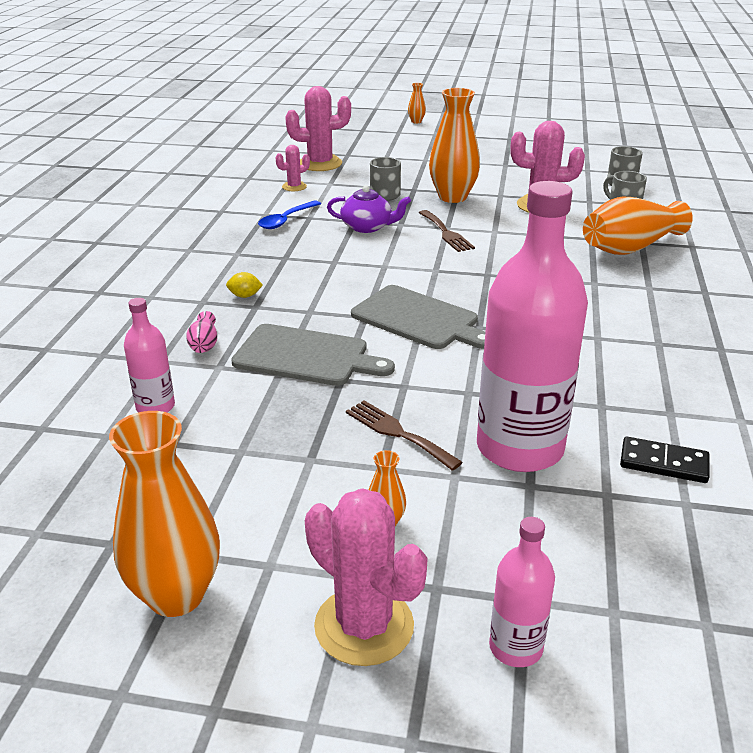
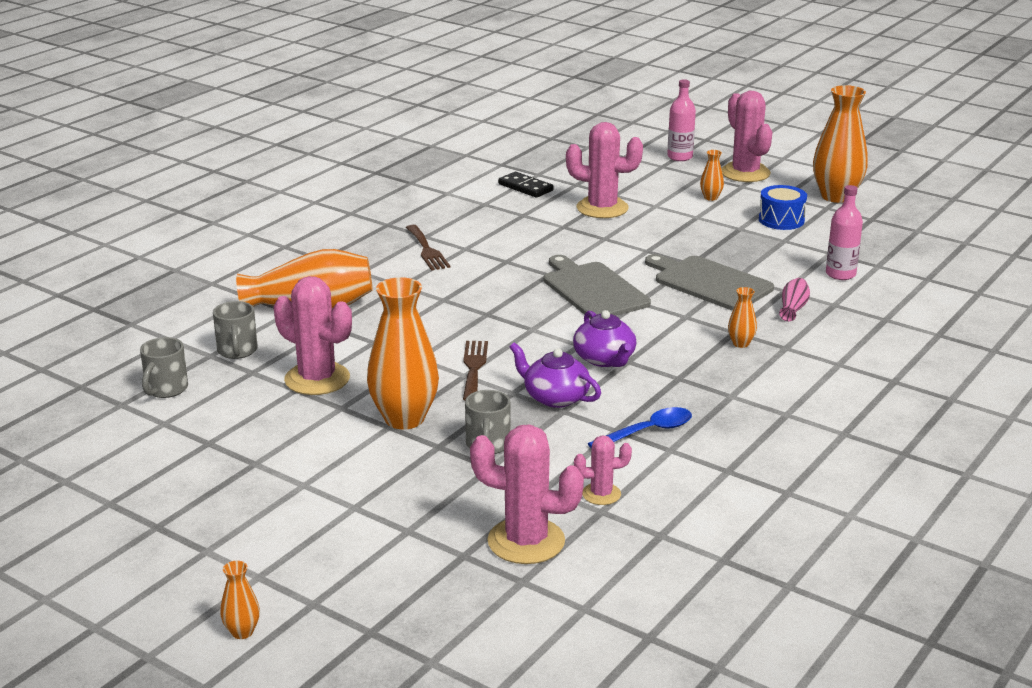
camera: 155 degrees left, 5 degrees down
yellow lemon [226,272,263,298] -> orange vase [728,287,757,348]
brown fork [346,400,463,471] -> brown fork moved to [406,225,450,271]
pink bottle [477,181,588,472] -> pink cactus [566,122,643,218]
none -> purple teapot [573,310,636,367]
none -> blue drum [759,185,807,230]

